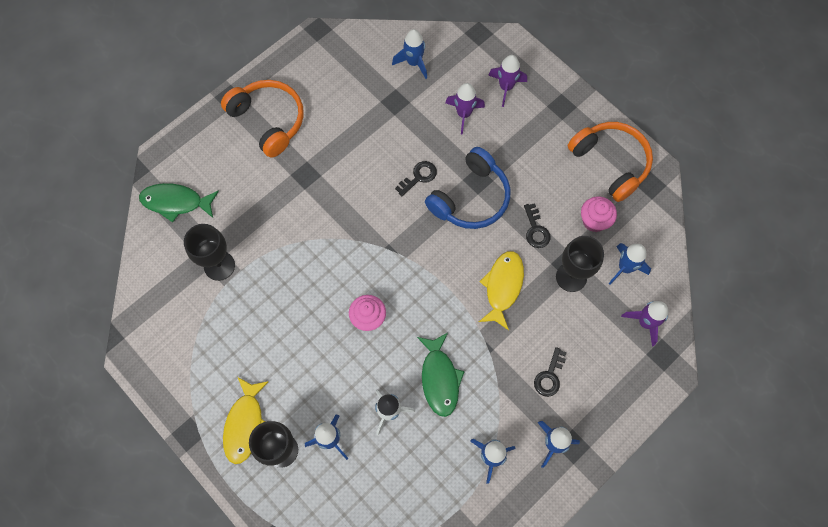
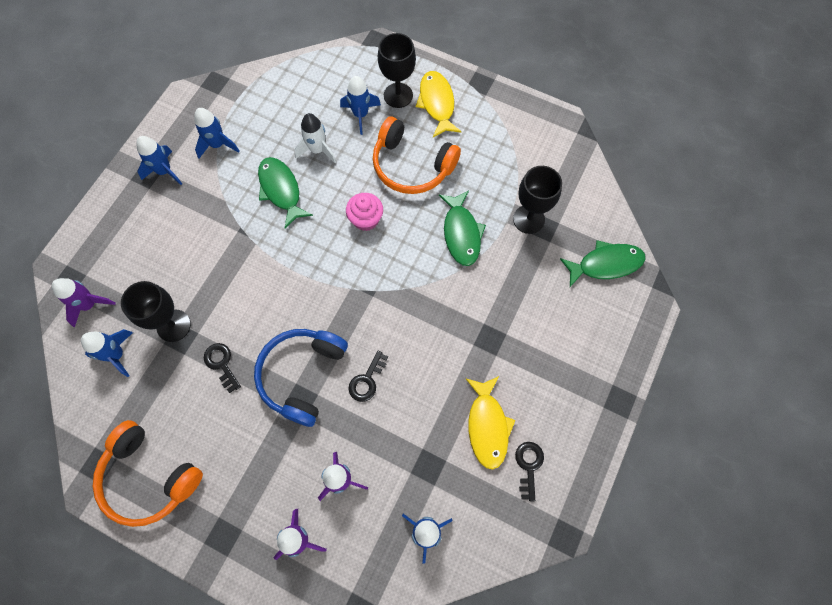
camera: 160 degrees right, 0 degrees up
orange headphones [221,80,304,157] -> orange headphones moved to [373,117,461,194]
yellow fish [479,251,524,330] -> yellow fish moved to [466,376,516,470]
black key [534,347,567,397] -> black key moved to [515,442,544,501]
pink cupcake [581,196,617,232] -> none
none -> green fish [439,191,486,266]

